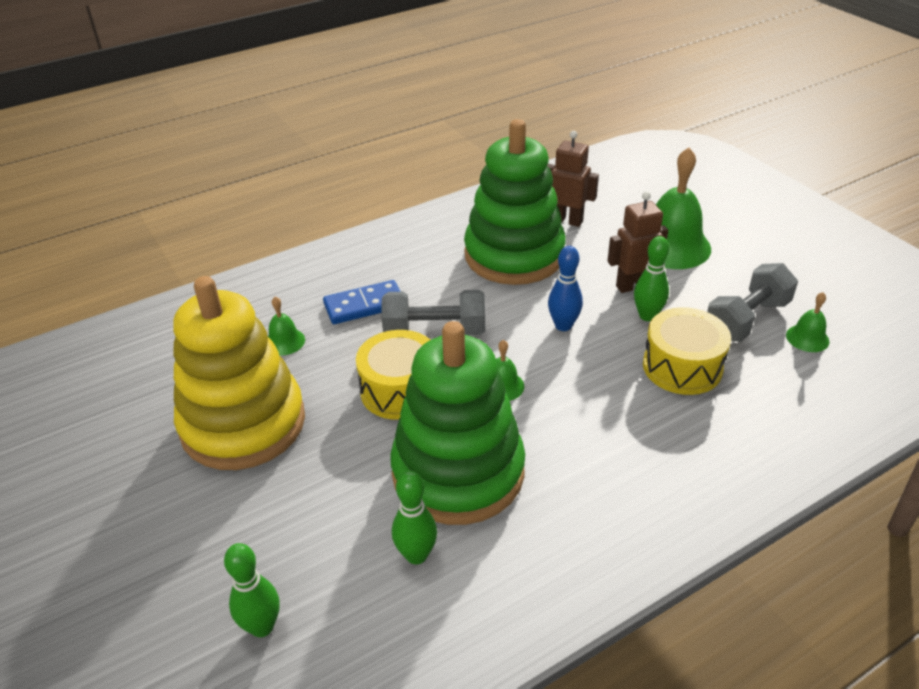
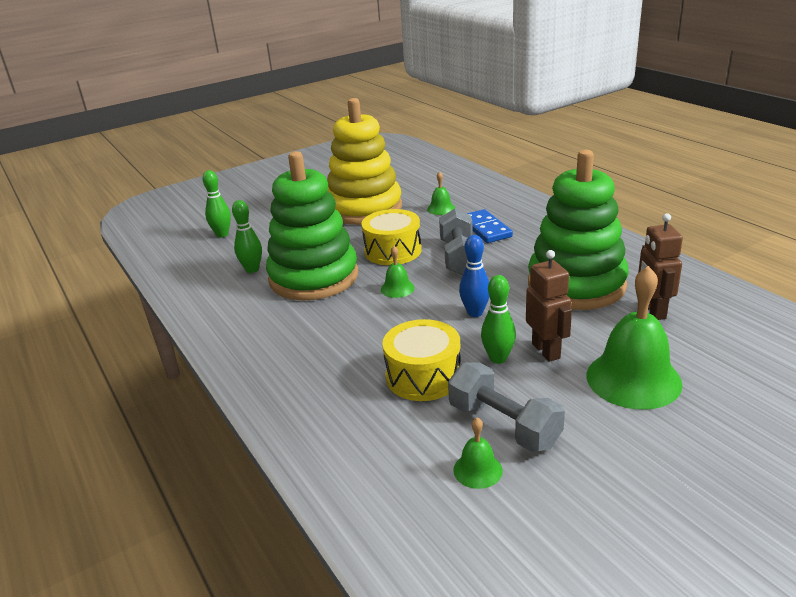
camera: 90 degrees right, 10 degrees down
brown robot [547,131,599,227] -> brown robot turned 150 degrees clockwise [638,213,683,320]

